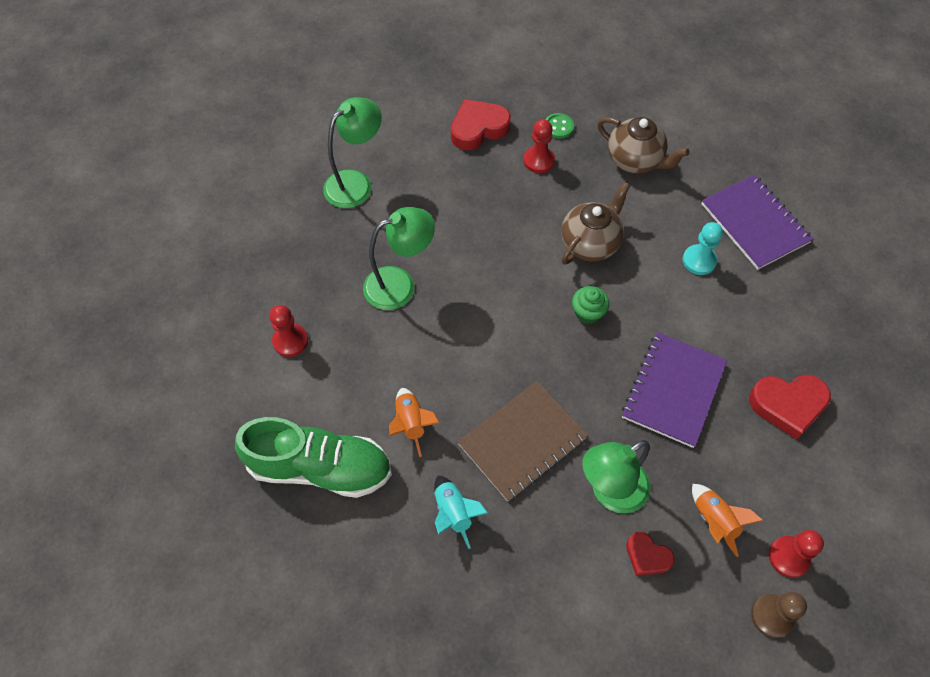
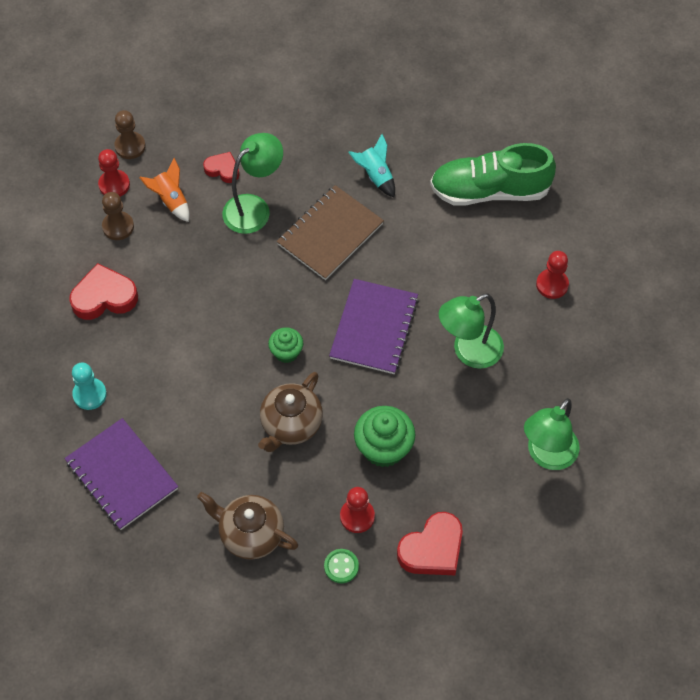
camera: 170 degrees right, 0 degrees up
orange rocket [389,388,440,457] -> none
purple notebook [622,332,727,448] -> purple notebook moved to [329,279,419,374]
turquoise pawn [683,222,723,275] -> turquoise pawn moved to [72,362,107,410]
none -> brown pawn [102,192,134,240]
none -> green cupcake [354,406,416,467]

